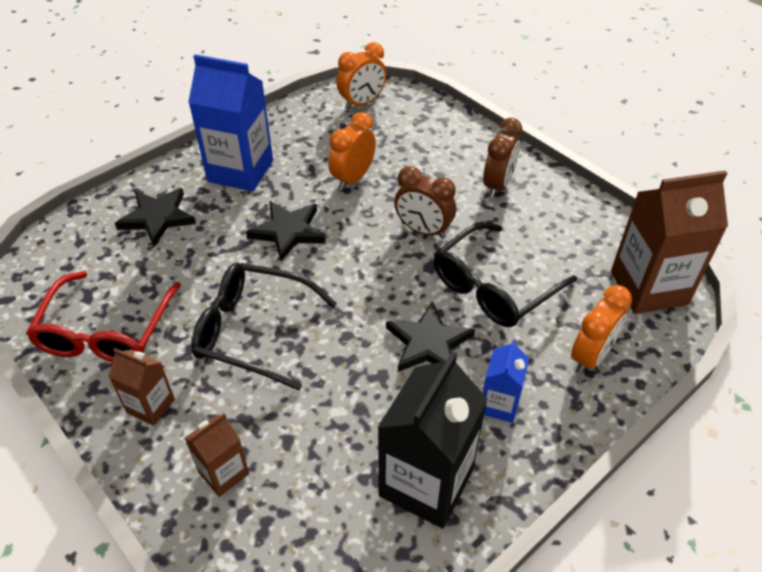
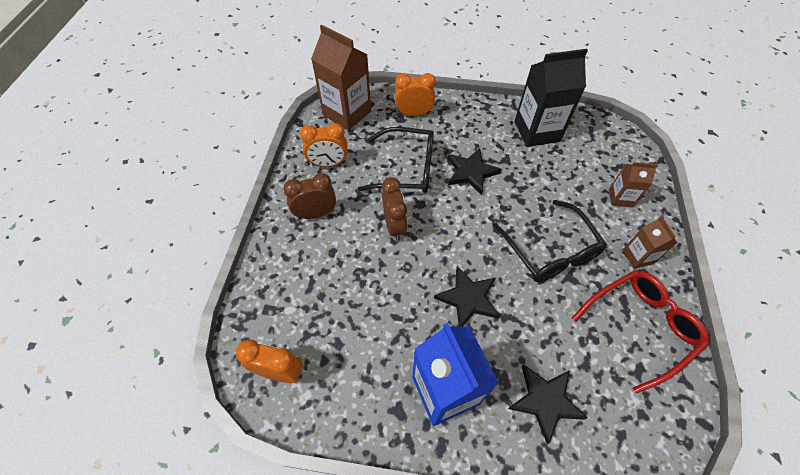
camera: 130 degrees left, 10 degrees up
orange clock [328,112,376,190] -> orange clock moved to [300,123,348,167]
blue carton [483,339,529,423] -> none

